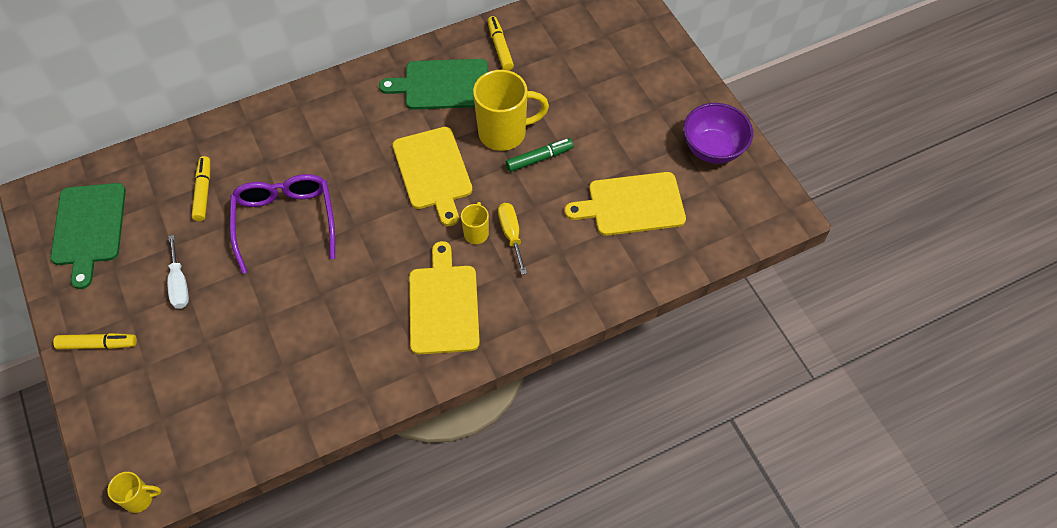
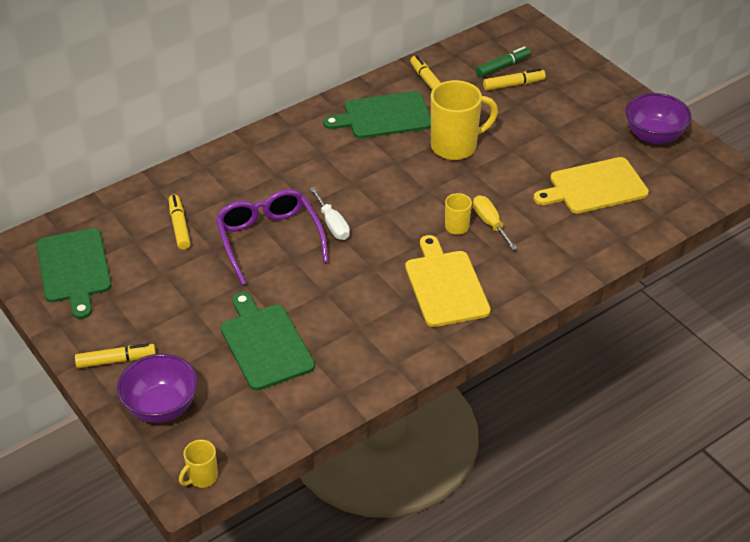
camera: 10 degrees left, 15 degrees down
yellow mug [108,472,161,513] -> yellow mug turned 150 degrees clockwise [179,440,218,488]
white screwdriver [167,235,189,309] -> white screwdriver moved to [310,187,350,240]
yellow cutting board [393,127,473,226] -> none
green marker [506,138,573,172] -> green marker moved to [476,46,531,77]
none -> purple bowl [117,354,198,423]
none -> green cutting board [221,292,315,390]
none -> yellow marker [483,69,546,91]

